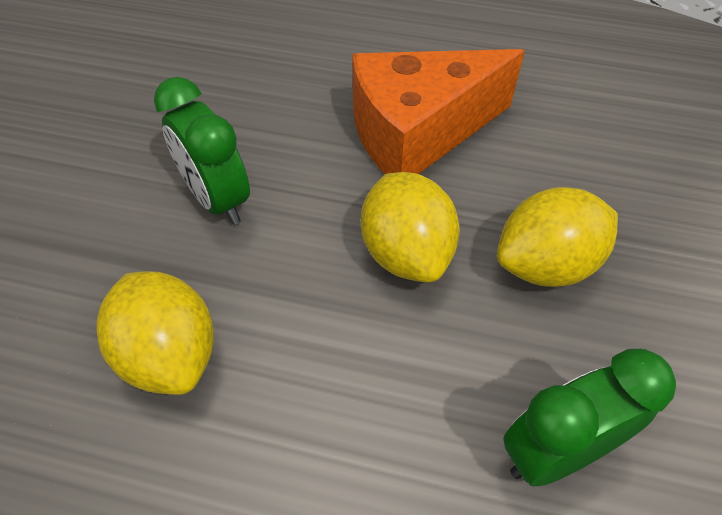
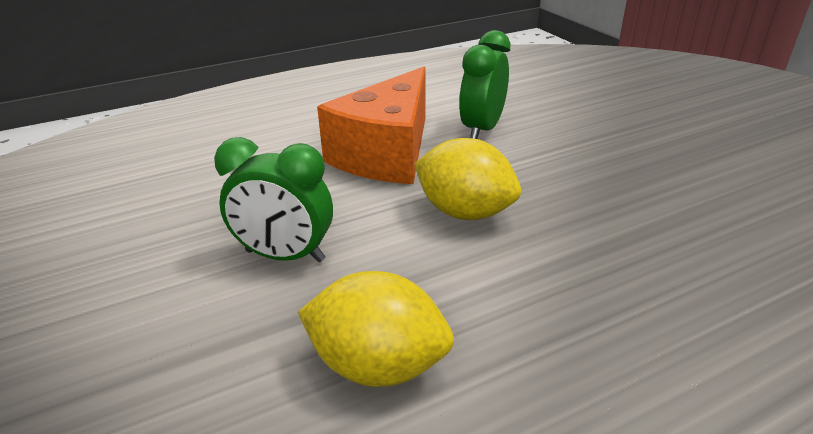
camera: 40 degrees left, 20 degrees down
yellow lemon [497,187,618,287] -> none
green clock [503,349,676,486] -> green clock moved to [459,30,510,139]

